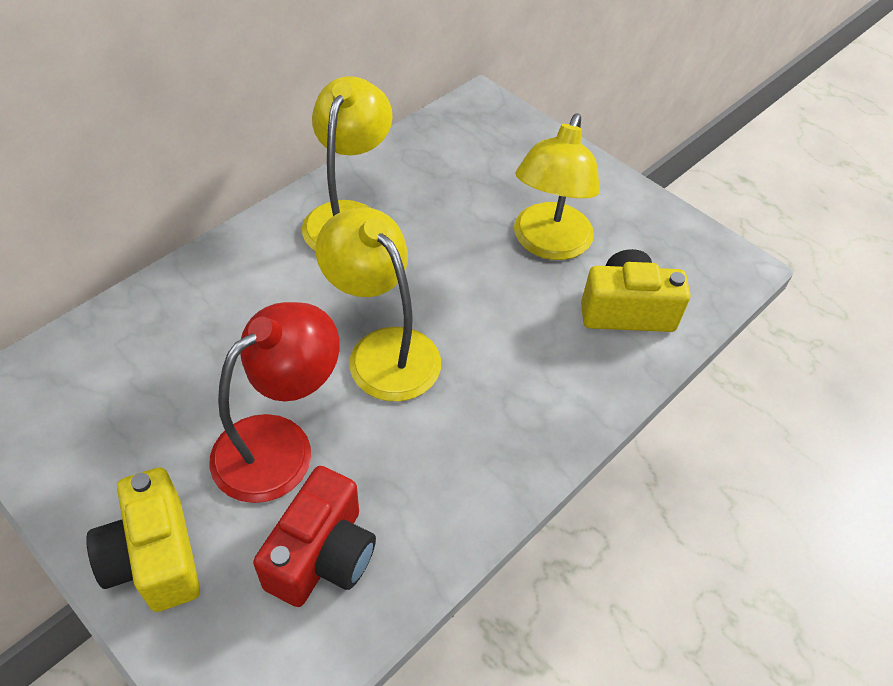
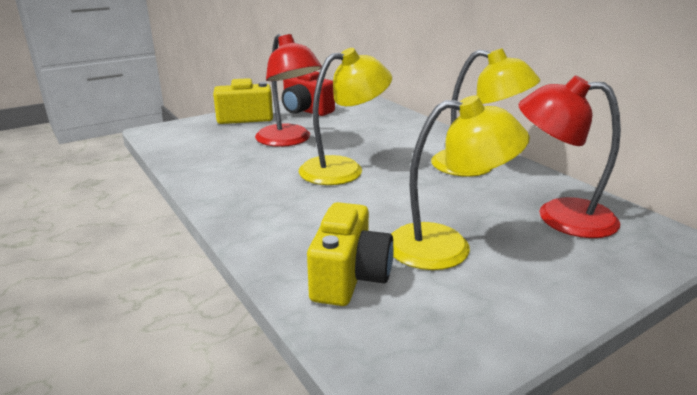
camera: 105 degrees right, 25 degrees down
red camera [253,466,376,607] -> red camera moved to [282,71,335,116]
yellow lamp [514,113,600,260] -> yellow lamp turned 150 degrees clockwise [391,95,530,270]
none -> red lamp [518,76,621,238]

